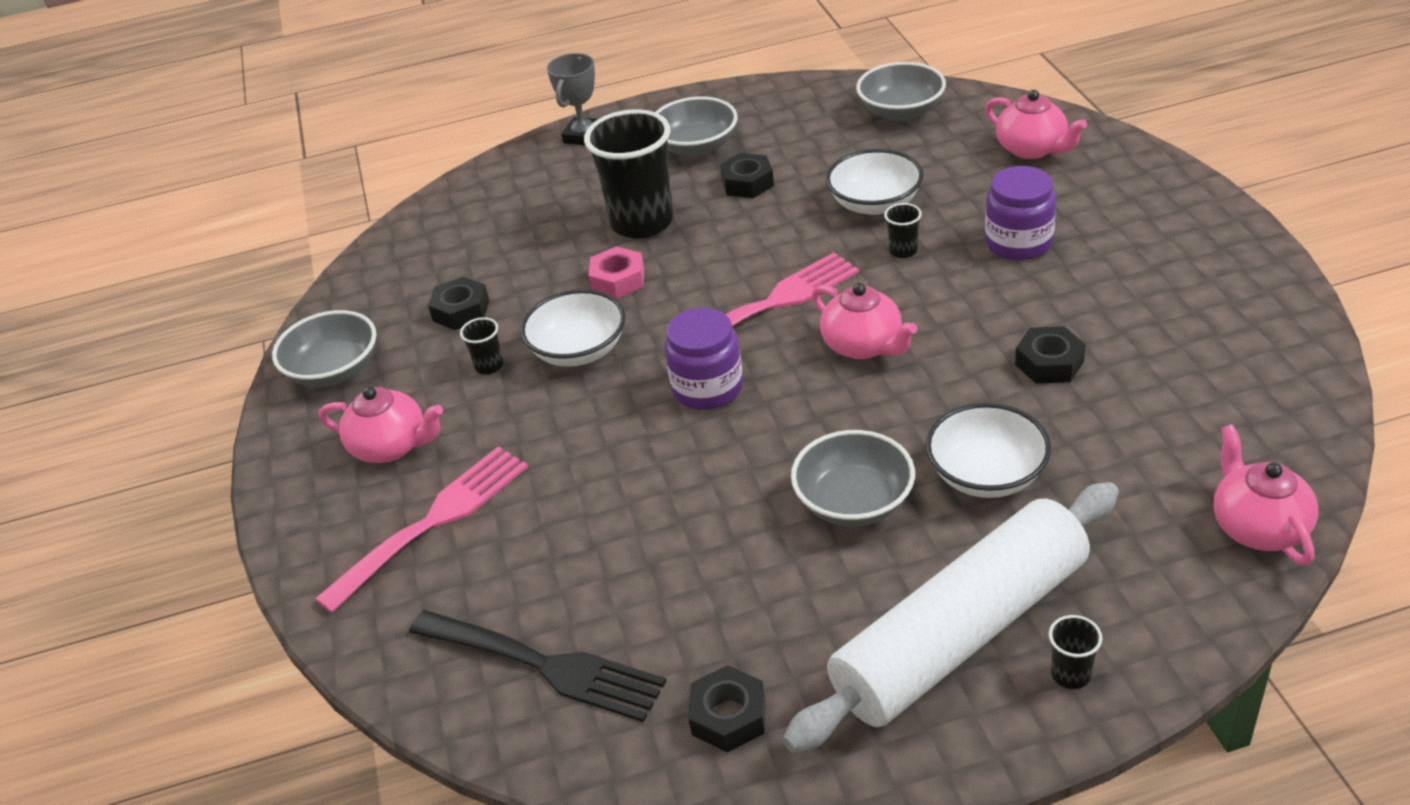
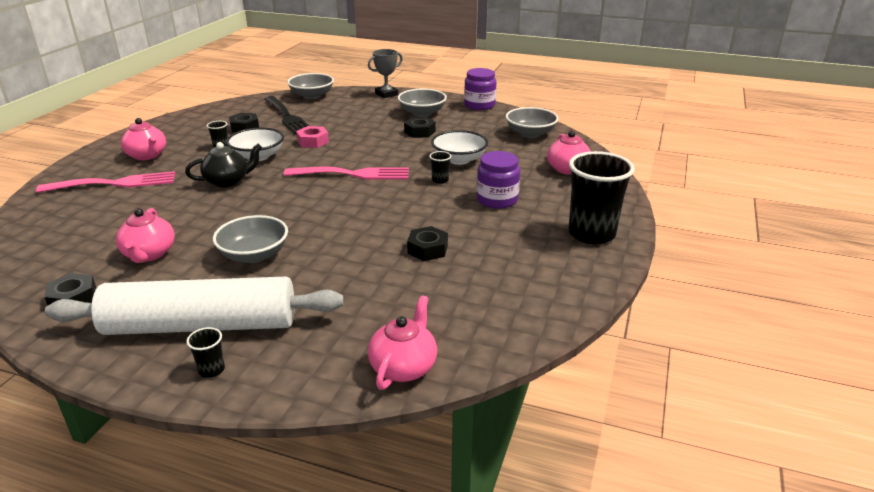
camera: 30 degrees right, 10 degrees down
grey bowl [272,310,376,387] -> grey bowl moved to [287,73,334,99]
black fork [409,610,666,722] -> black fork moved to [264,96,309,135]
black cup [584,109,673,238] -> black cup moved to [568,151,635,244]
purple jar [665,307,743,410] -> purple jar moved to [464,68,496,110]
pink teapot [812,283,918,359] -> pink teapot moved to [116,208,175,263]
white bowl [926,403,1051,498] -> none
none -> black teapot [185,142,262,187]

